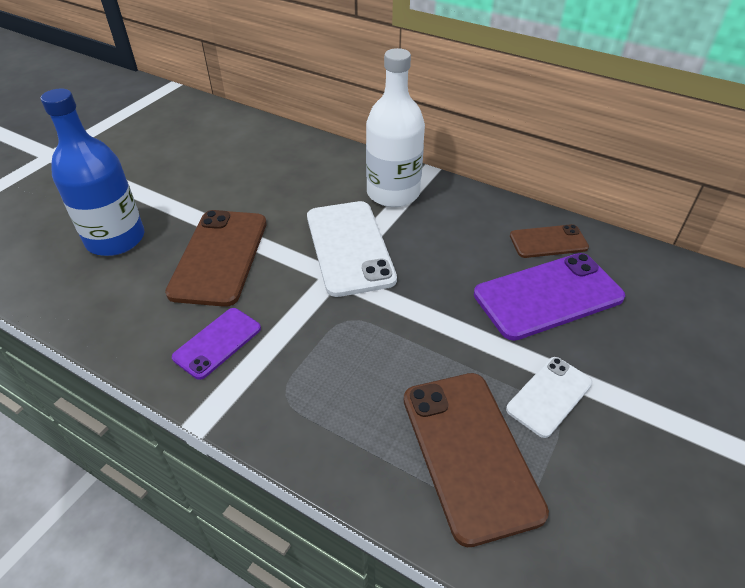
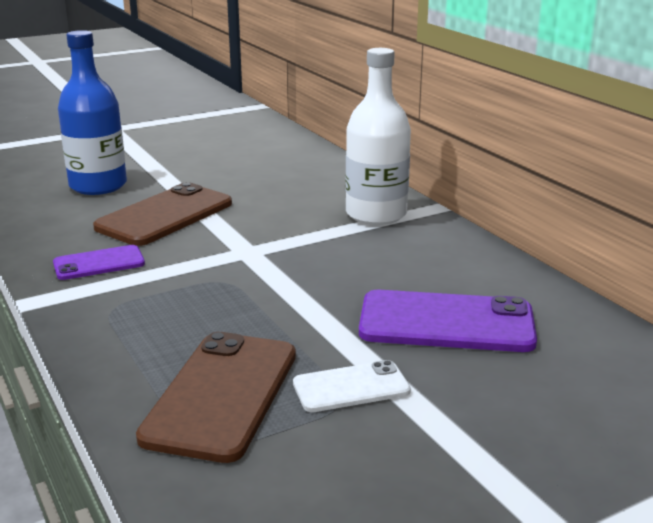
camera: 30 degrees right, 20 degrees down
white phone [307,201,397,297] -> none
brown phone [510,224,589,258] -> none

